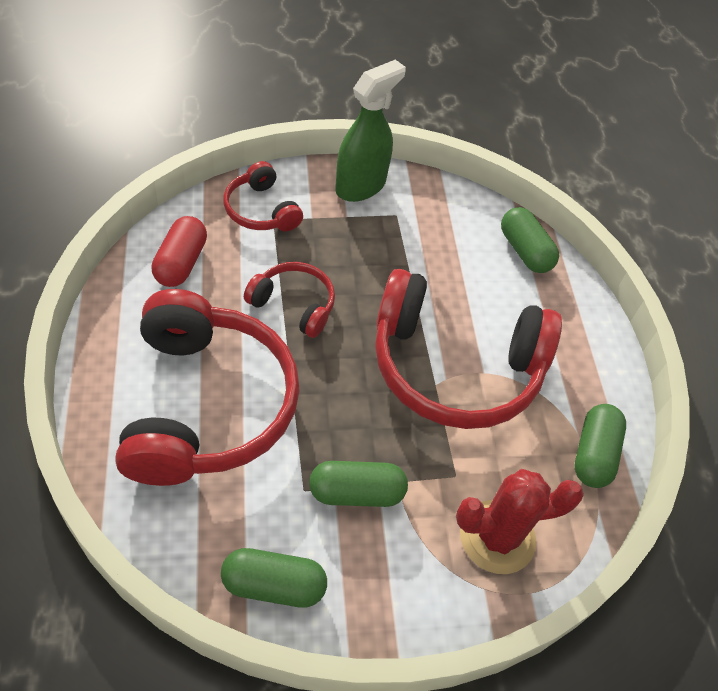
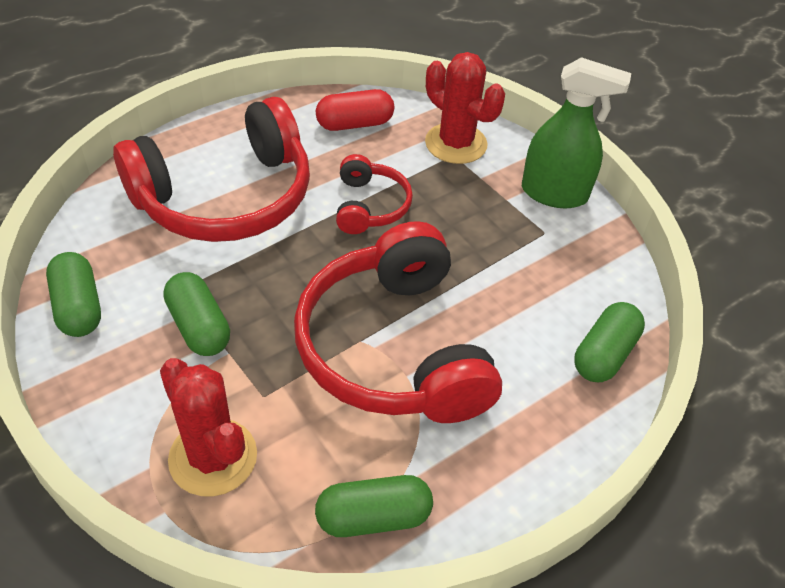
camera: 65 degrees right, 5 degrees down
red headphones [223,161,303,231] -> red cactus [425,52,505,164]

